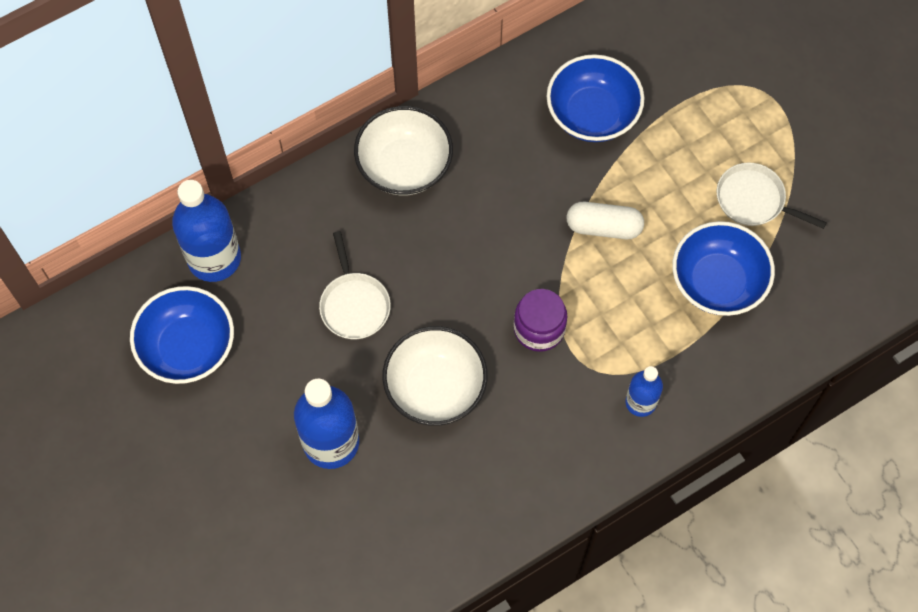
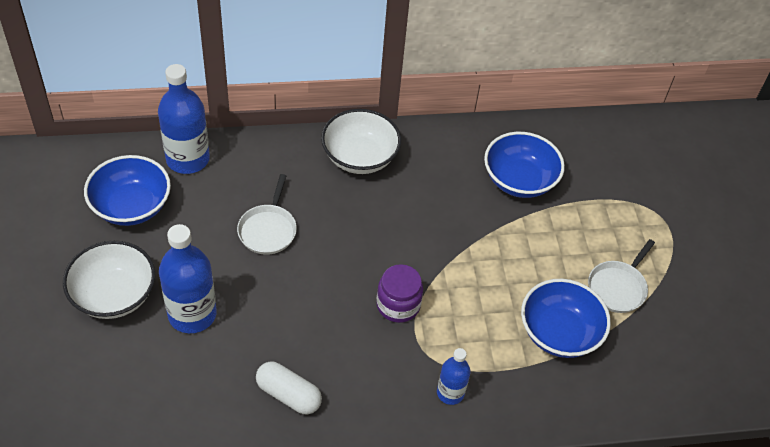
camera: 20 degrees right, 15 degrees down
white bowl [382,326,487,426] -> white bowl moved to [63,240,155,319]
white capsule [567,202,644,239] -> white capsule moved to [256,361,322,414]
white pan [717,163,827,229] -> white pan turned 105 degrees counterclockwise [588,239,655,313]

